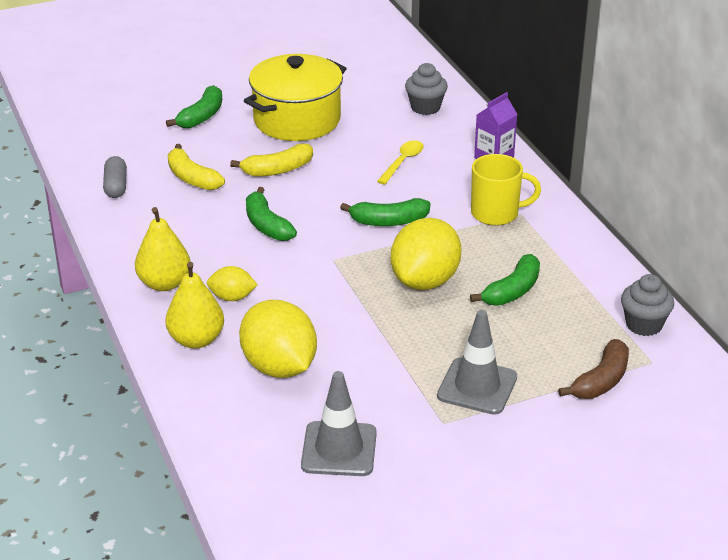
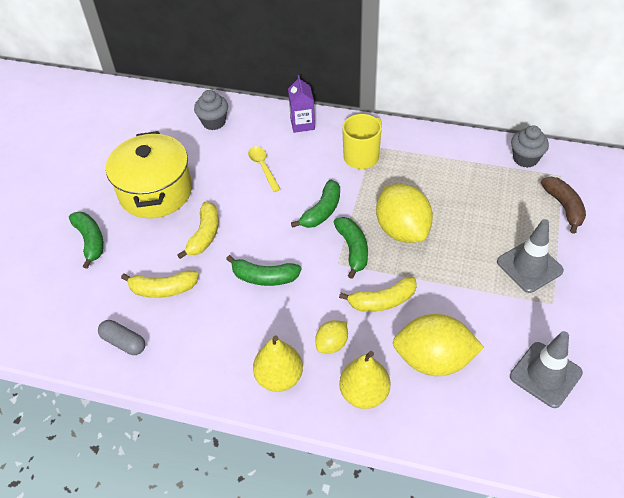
camera: 50 degrees left, 15 degrees up
green banana [470,254,540,306] -> green banana moved to [334,217,368,279]
none -> yellow banana [339,277,417,312]

